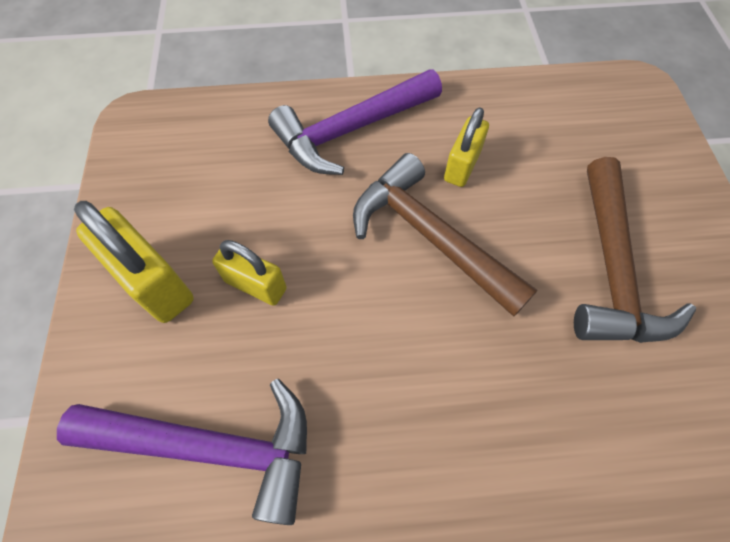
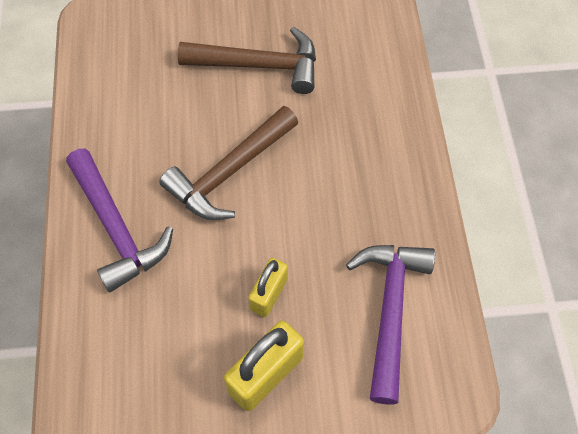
camera: 90 degrees left, 0 degrees up
yellow padlock [444,107,489,187] -> none

